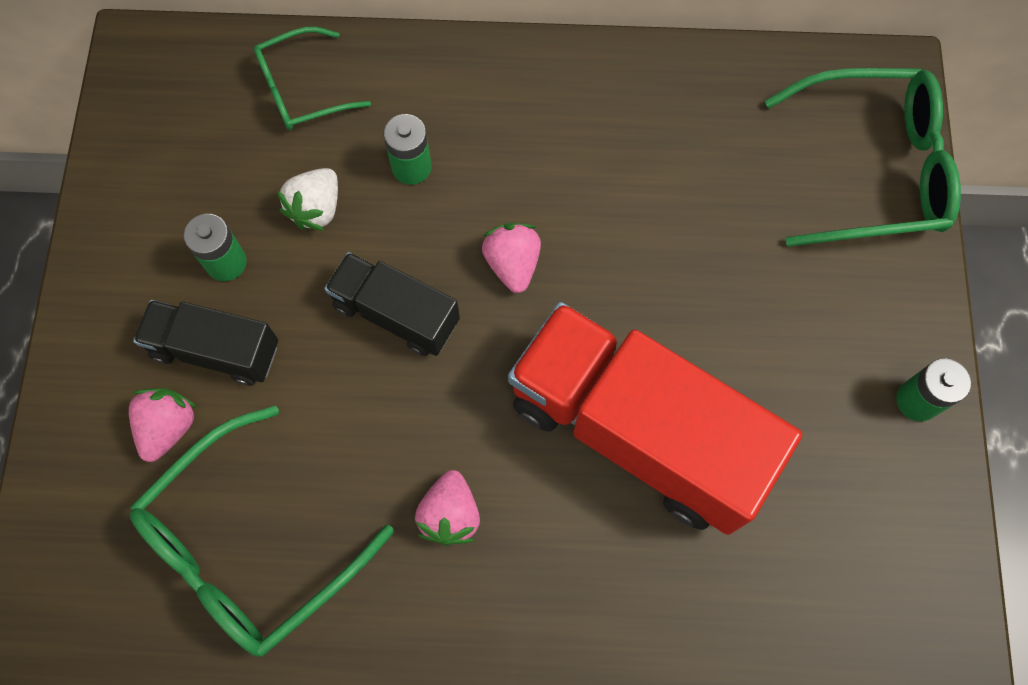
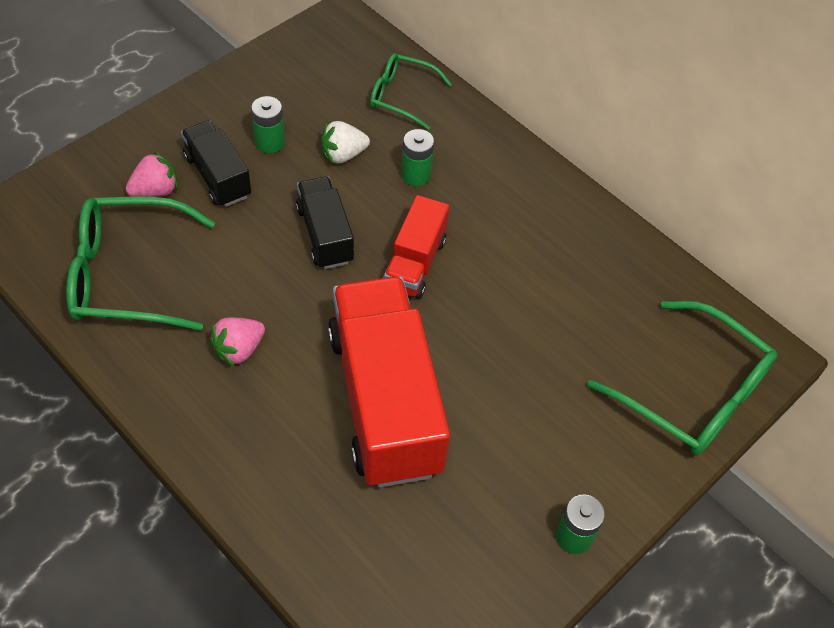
camera: 40 degrees right, 15 degrees down
pink strawberry [482,223,541,293] -> red truck [383,195,449,299]

